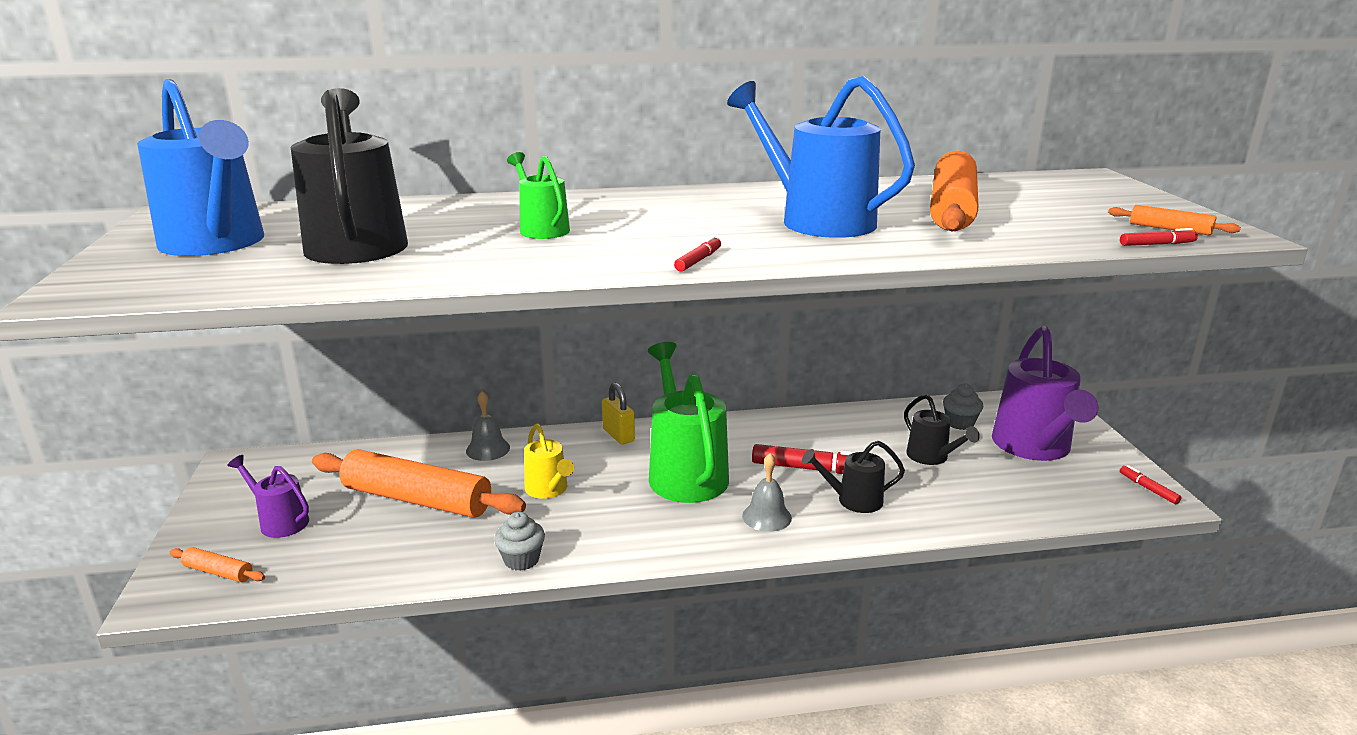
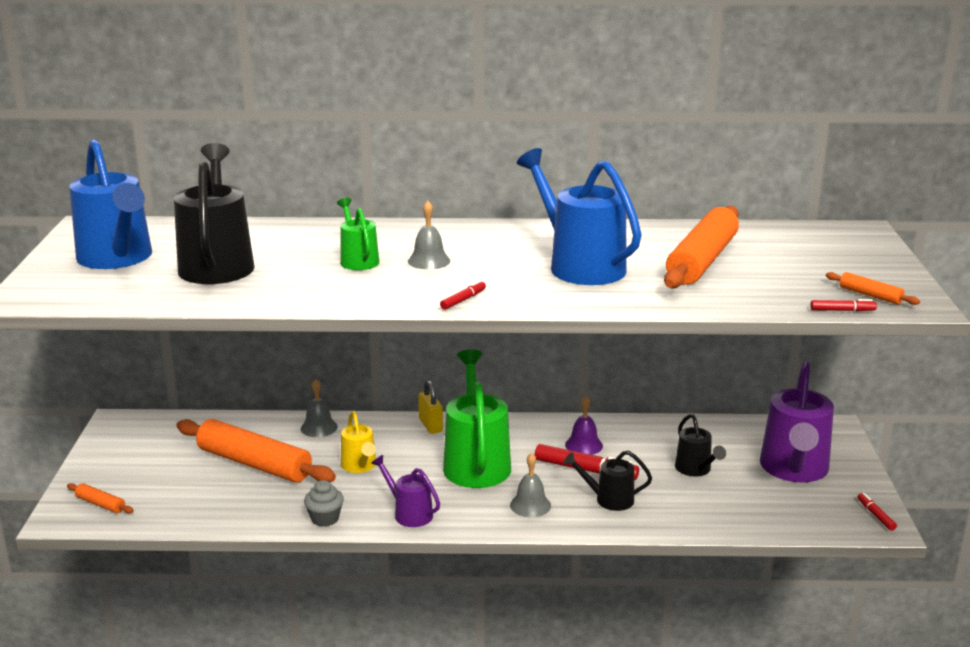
camera: 10 degrees right, 0 degrees up
purple watering can [227,455,309,538] -> purple watering can moved to [371,455,440,527]
grey cupcake [943,384,983,430] -> none
none -> grey bell [408,201,450,269]
none -> purple bell [565,396,603,455]

